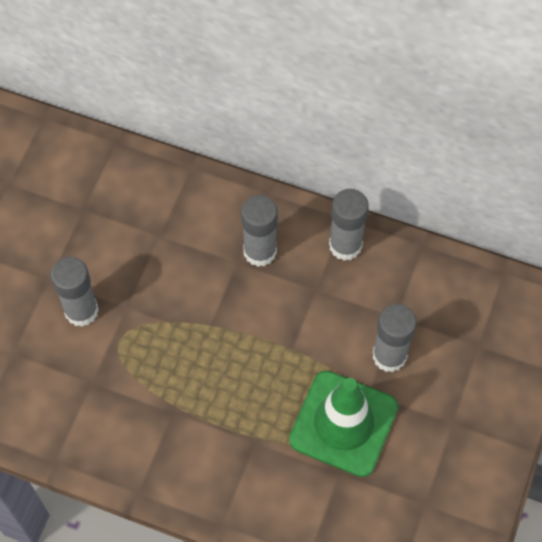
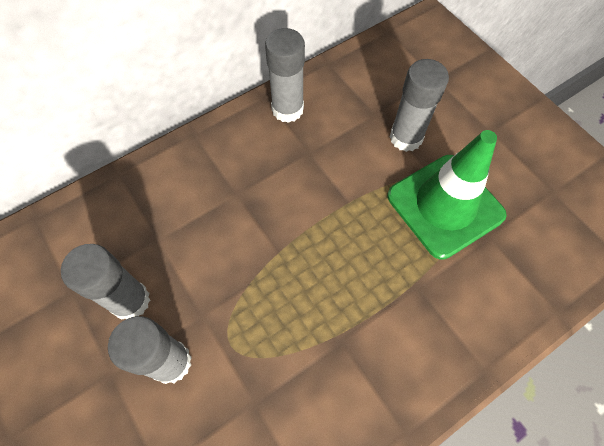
camera: 55 degrees left, 0 degrees up
grey glue stick [241,195,278,267] -> grey glue stick moved to [61,244,150,320]

